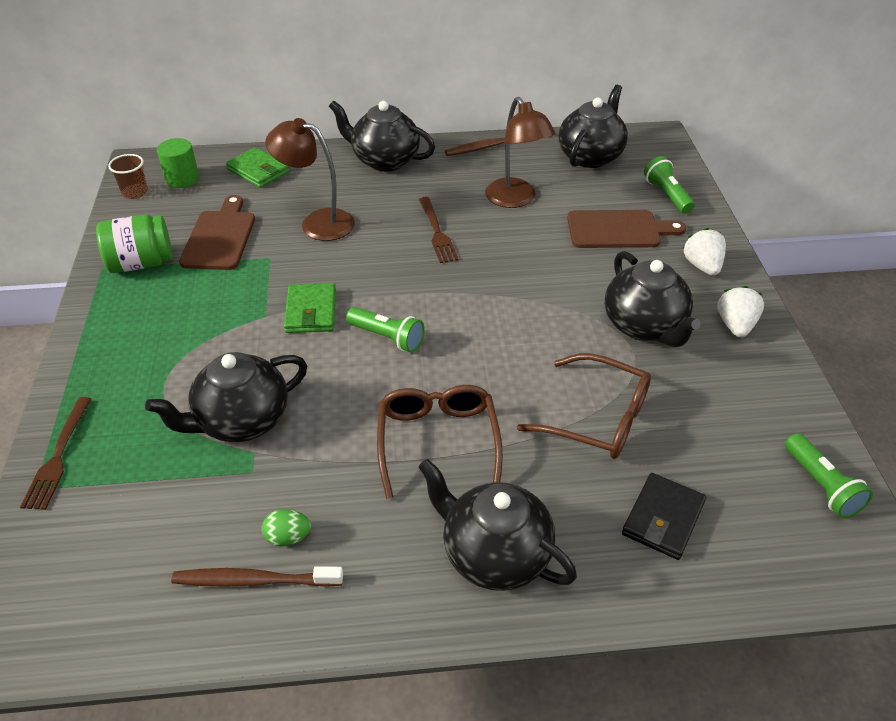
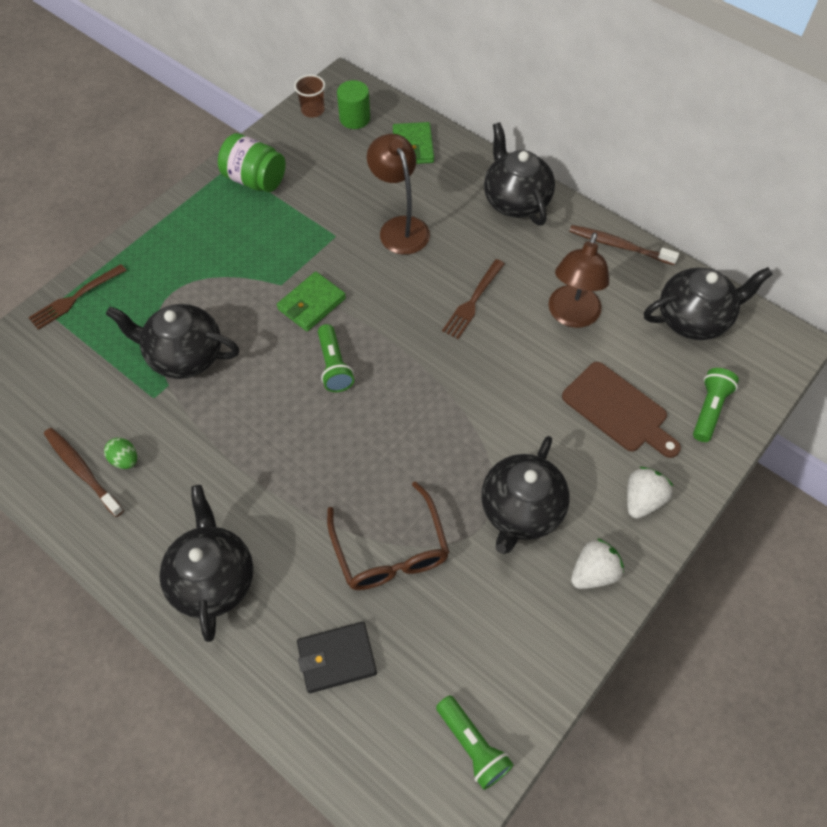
camera: 45 degrees right, 15 degrees up
brown cutting board [179,195,255,270] -> none
brown glasses [377,385,503,499] -> none
green flashlight [785,433,873,518] -> green flashlight turned 60 degrees counterclockwise [436,695,514,790]

